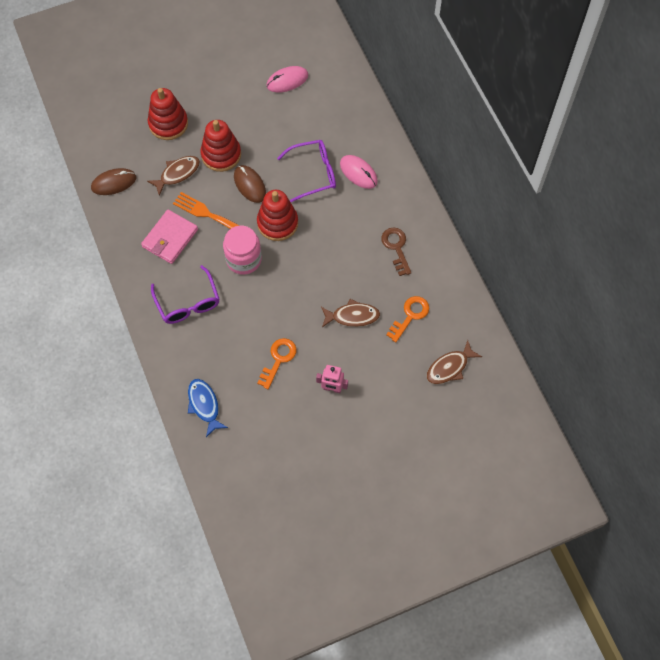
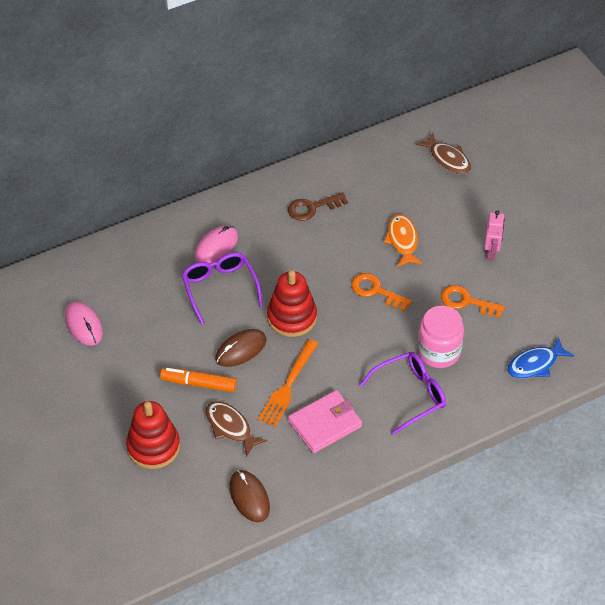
camera: 95 degrees left, 15 degrees down
pink wallet [141,210,198,264] -> pink wallet turned 60 degrees counterclockwise [288,390,362,453]
red stacking toy [201,120,241,172] -> orange marker [160,368,237,392]
pink jar [223,226,262,275] -> pink jar moved to [417,306,464,368]
brown fish [321,299,380,327] -> orange fish [384,214,423,267]
orange key [386,296,429,342] -> orange key moved to [351,273,412,311]

